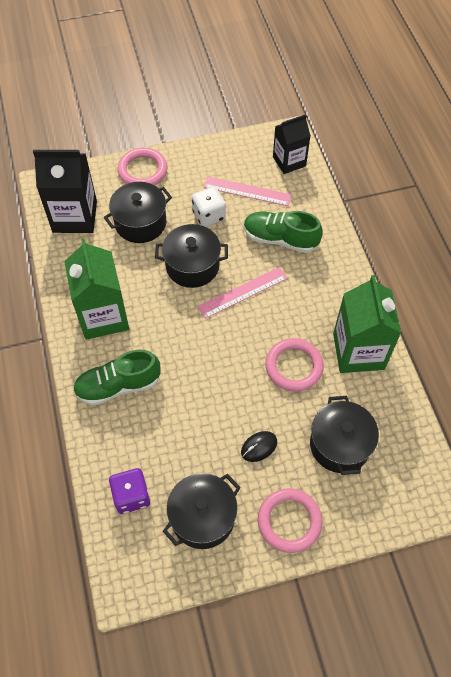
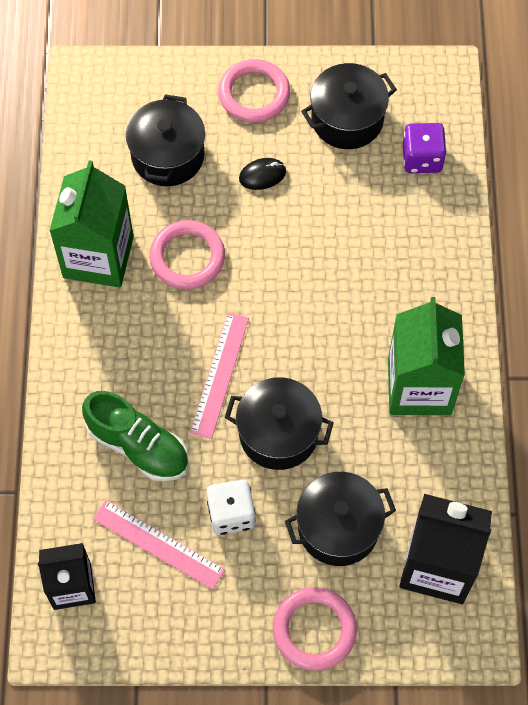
camera: 165 degrees left, 5 degrees up
green shoe [73,350,160,405] -> none
pink ruler [198,267,287,319] -> pink ruler turned 60 degrees counterclockwise [190,313,249,439]

